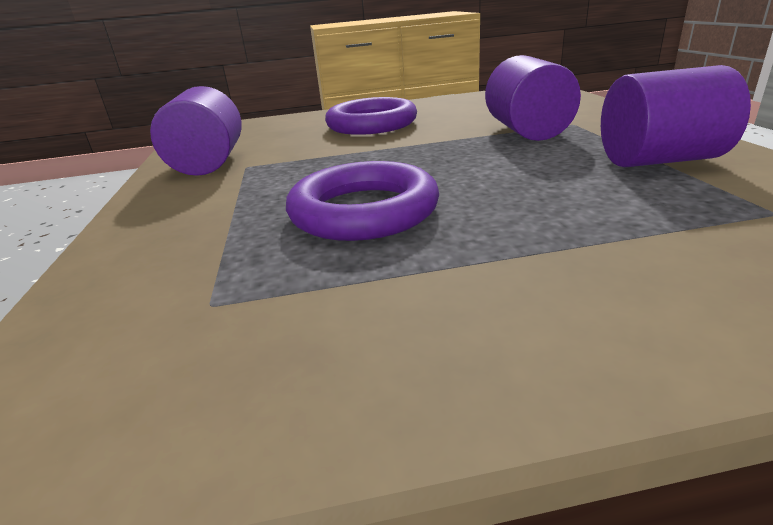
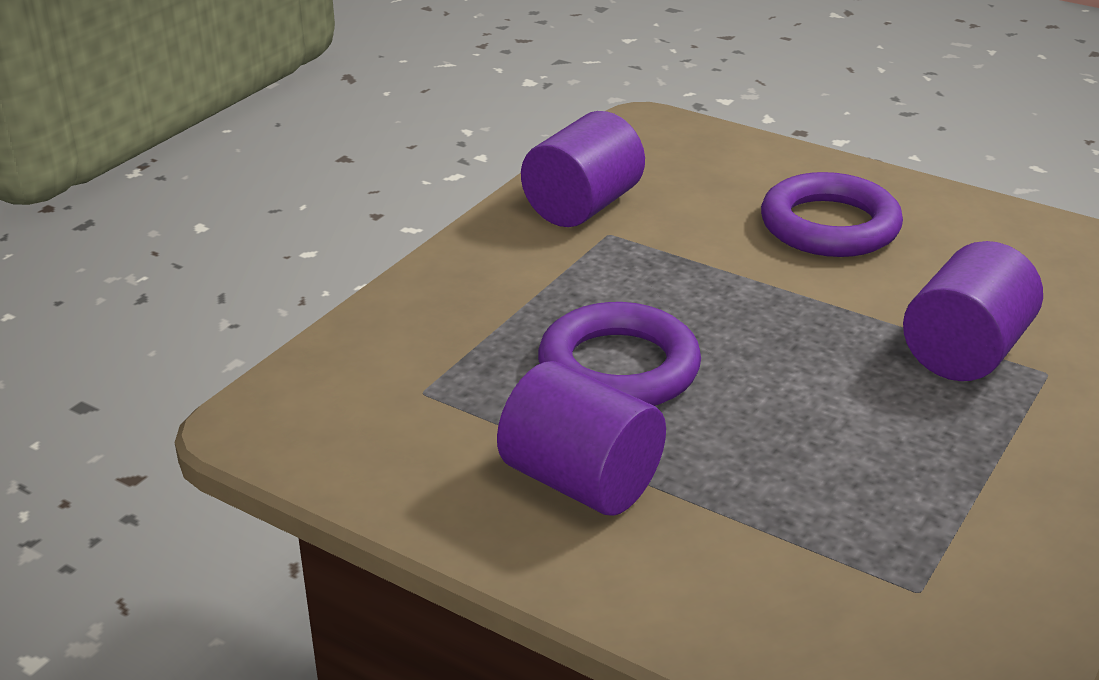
camera: 40 degrees right, 5 degrees up
purple cylinder [601,65,751,167] -> purple cylinder moved to [497,361,666,516]

